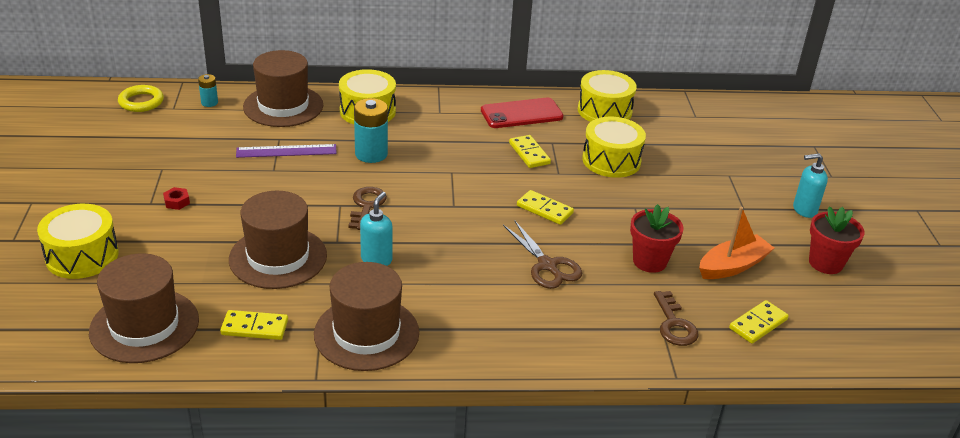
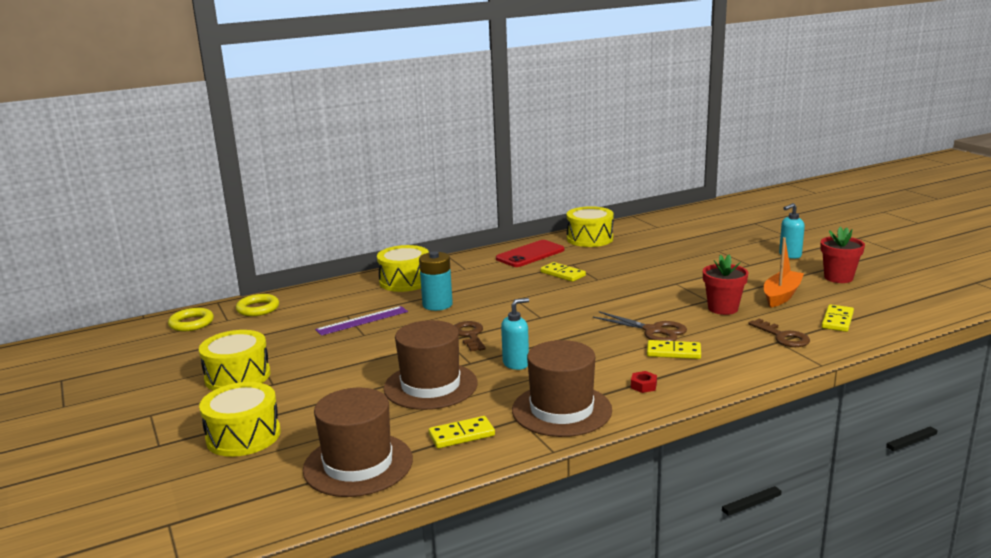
camera: 20 degrees left, 15 degrees down
red nut [163,187,190,210] -> red nut moved to [631,371,657,393]
turquoise battery [198,74,218,107] -> yellow ring [236,294,279,316]
brown hat [243,50,323,127] -> none
turquoise soap dispenser [360,192,393,266] -> turquoise soap dispenser turned 60 degrees clockwise [501,298,529,370]
yellow domino [517,190,574,225] -> yellow domino moved to [647,340,701,359]
yellow drum [582,117,646,178] -> yellow drum moved to [199,330,271,391]

